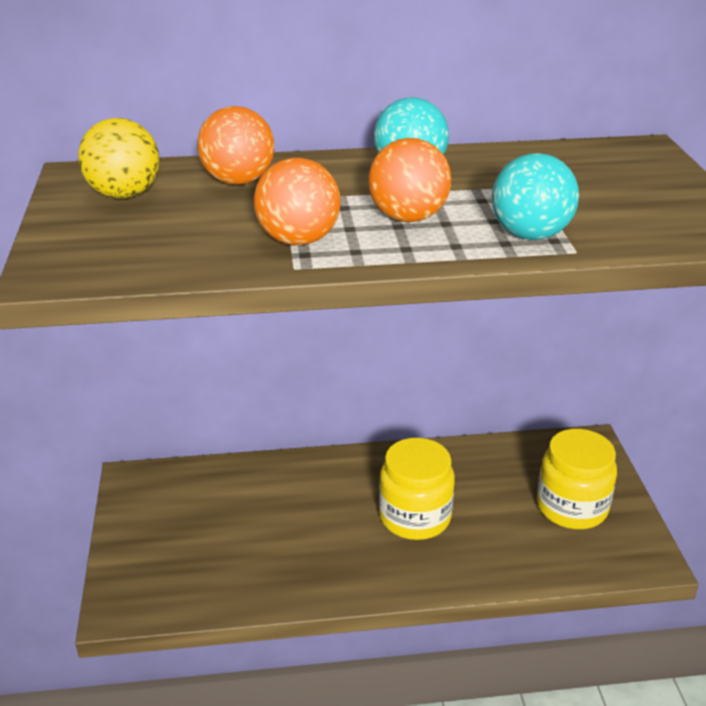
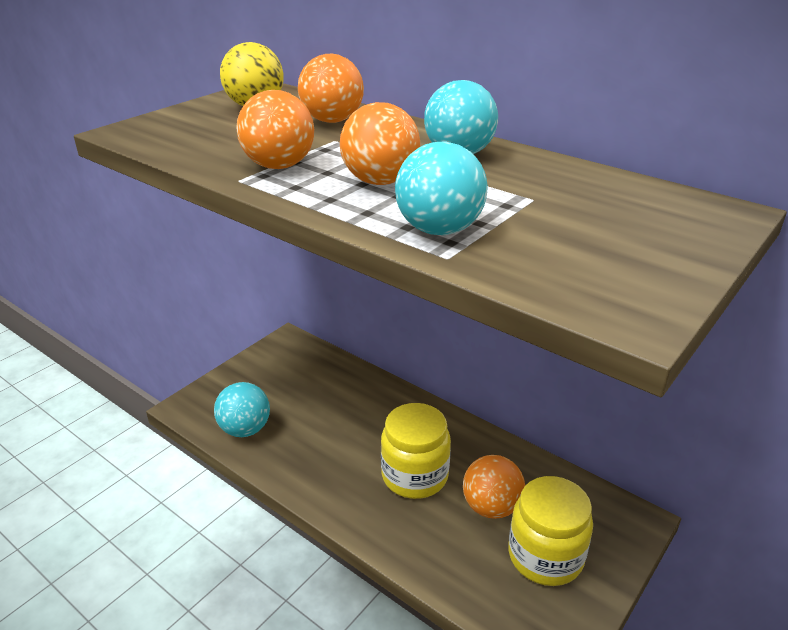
camera: 45 degrees right, 0 degrees up
none -> turquoise ball [214,382,270,437]
none -> orange ball [463,455,525,519]

